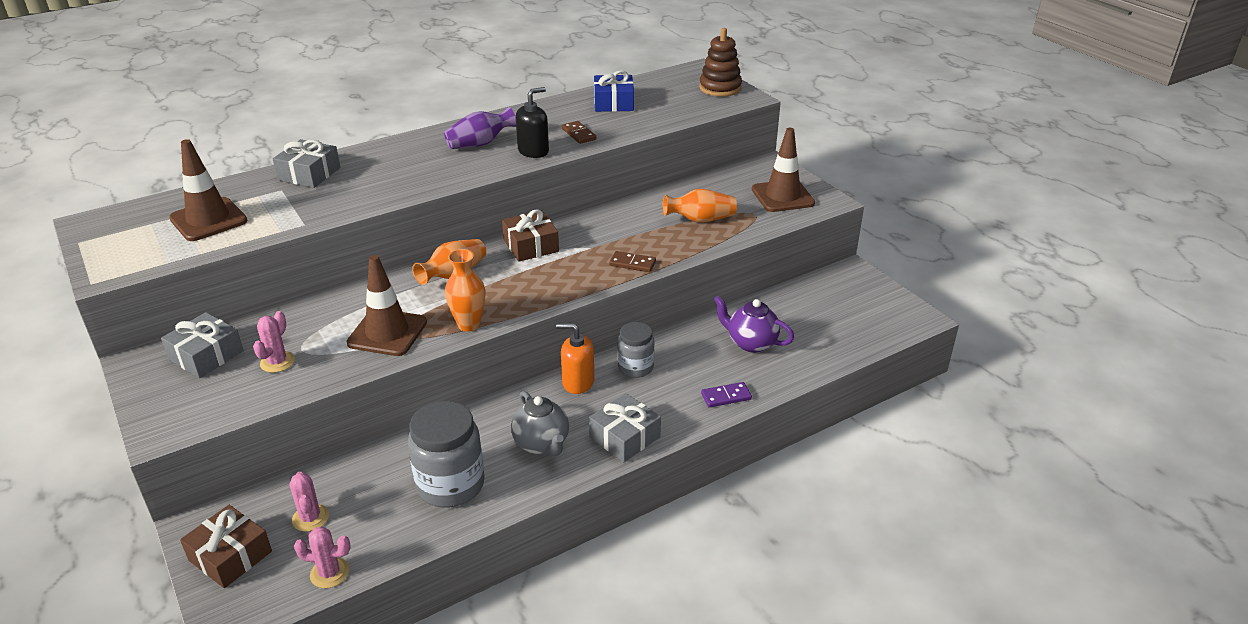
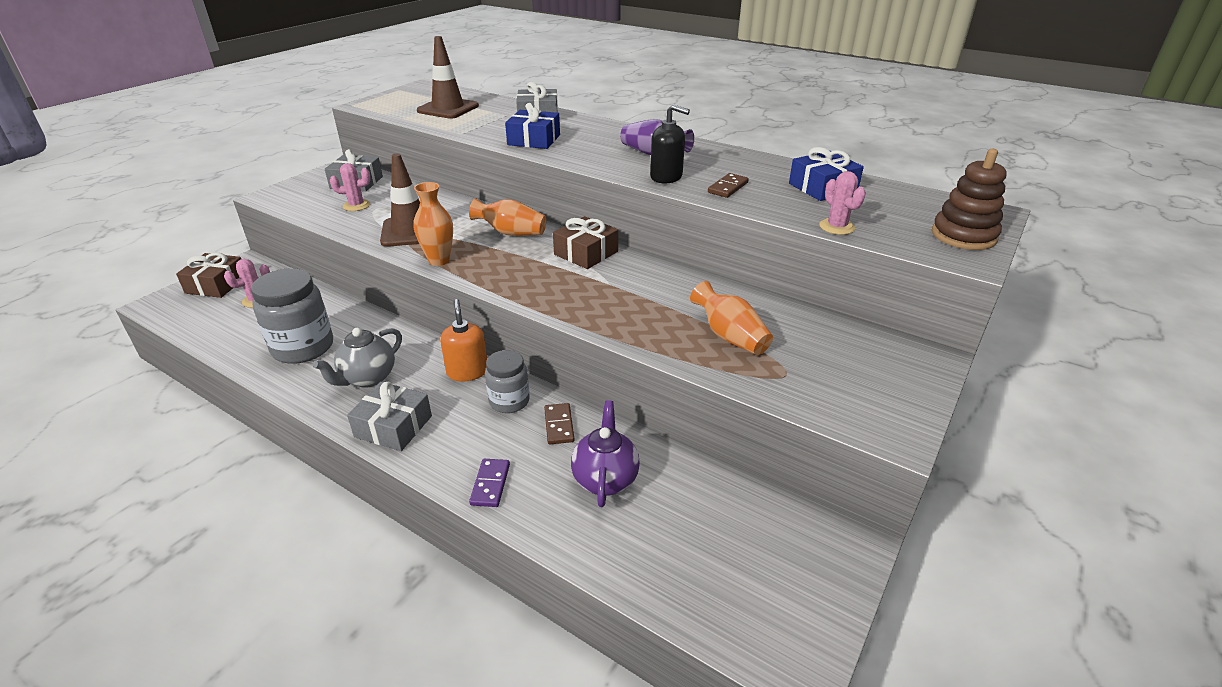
camera: 65 degrees right, 0 degrees up
pink cactus [294,526,351,588] -> pink cactus moved to [819,171,866,235]
brown domino [609,251,656,272] -> brown domino moved to [544,403,574,444]
purple domino [701,382,752,408] -> purple domino turned 45 degrees clockwise [469,459,510,507]
brown traffic cone [752,128,815,212] -> none
none -> blue gift [505,103,560,149]

